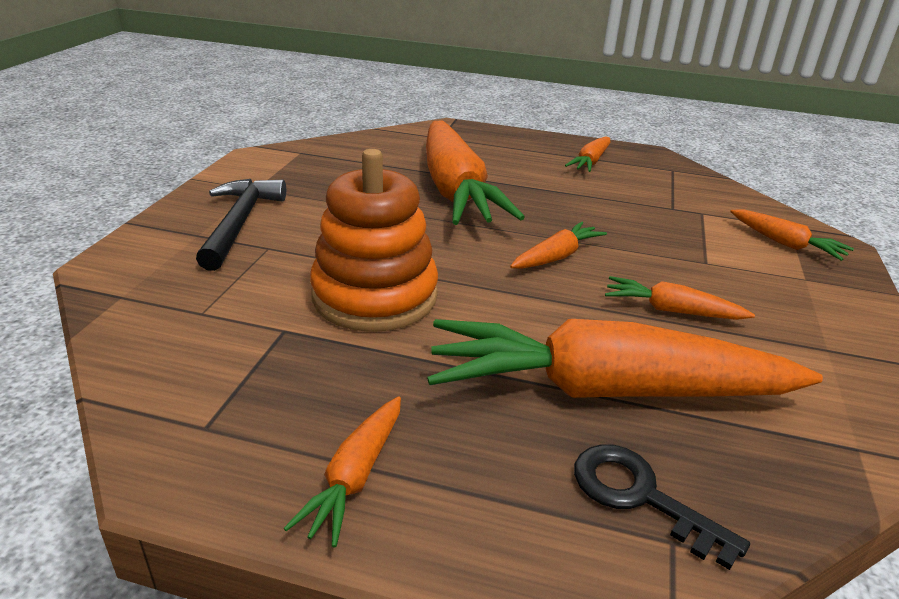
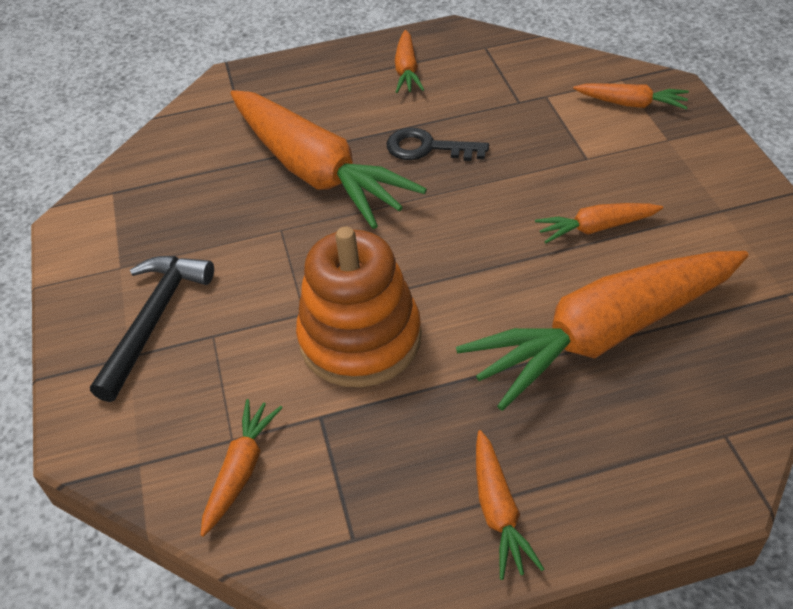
camera: 25 degrees left, 15 degrees up
black hammer [196,179,286,271] -> black hammer turned 45 degrees clockwise [90,256,214,402]
orange carrot [510,221,607,269] -> orange carrot moved to [201,399,283,537]
black key [574,444,750,570] -> black key moved to [387,128,489,161]

